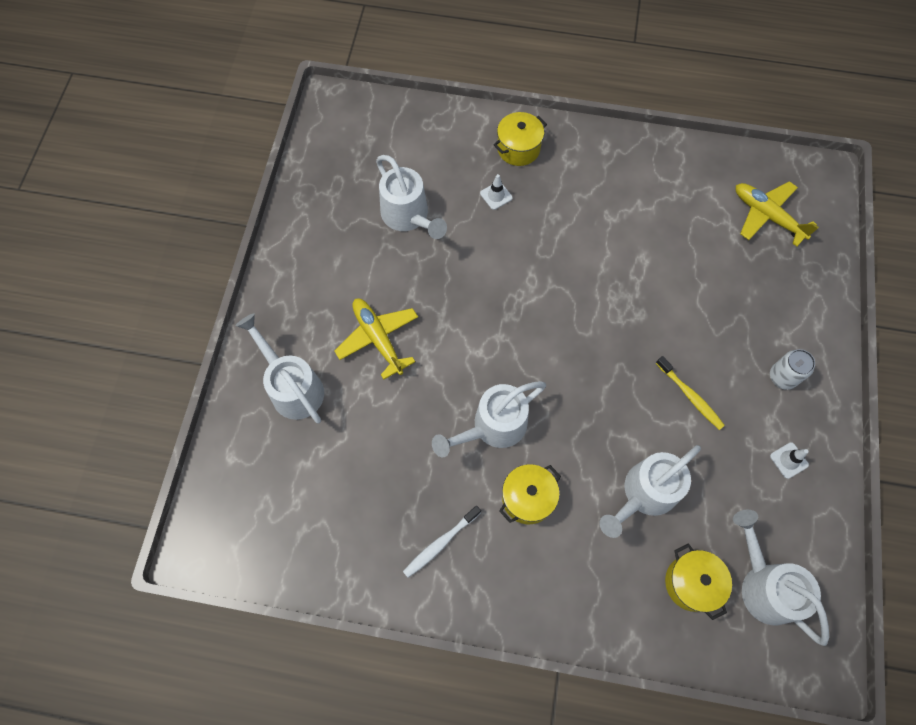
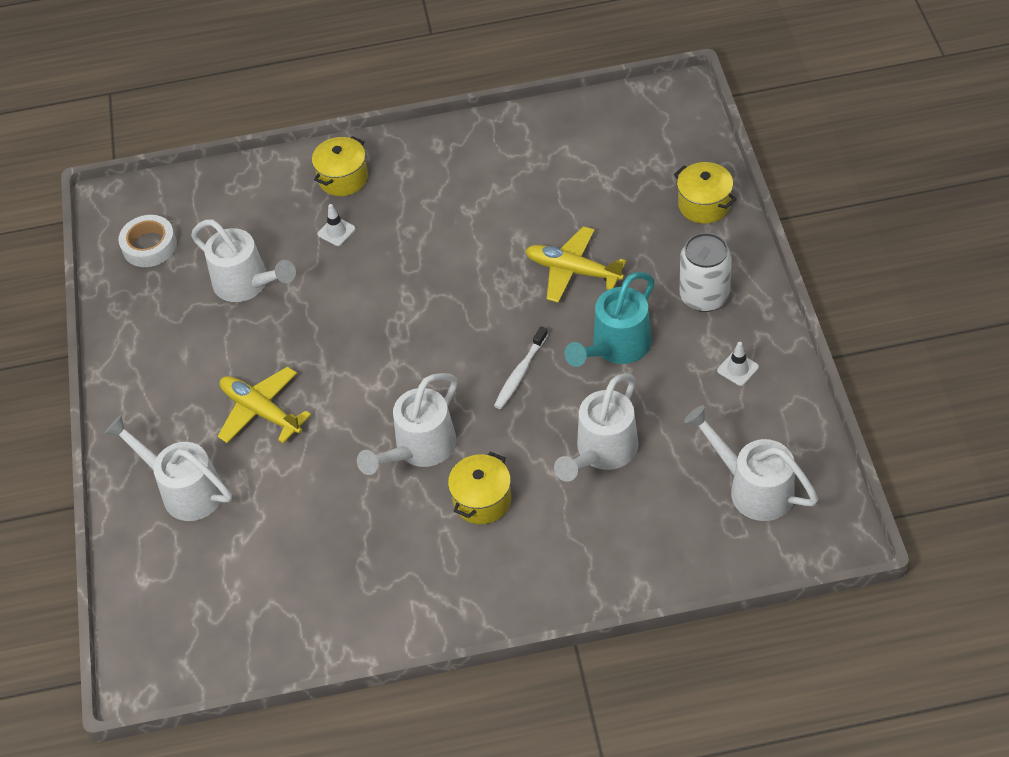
camera: 15 degrees left, 15 degrees down
white toothbrush [403,506,481,578] -> white toothbrush moved to [494,326,548,409]
yellow toothbrush [656,356,725,430] -> turquoise watering can [565,272,655,367]
yellow pot [665,544,732,620] -> yellow pot moved to [674,162,737,223]
yellow plane [736,181,819,246] -> yellow plane moved to [525,226,626,303]
white can [770,349,815,390] -> white can [680,233,732,312], size x1.51
none -> white tape [118,215,177,267]

